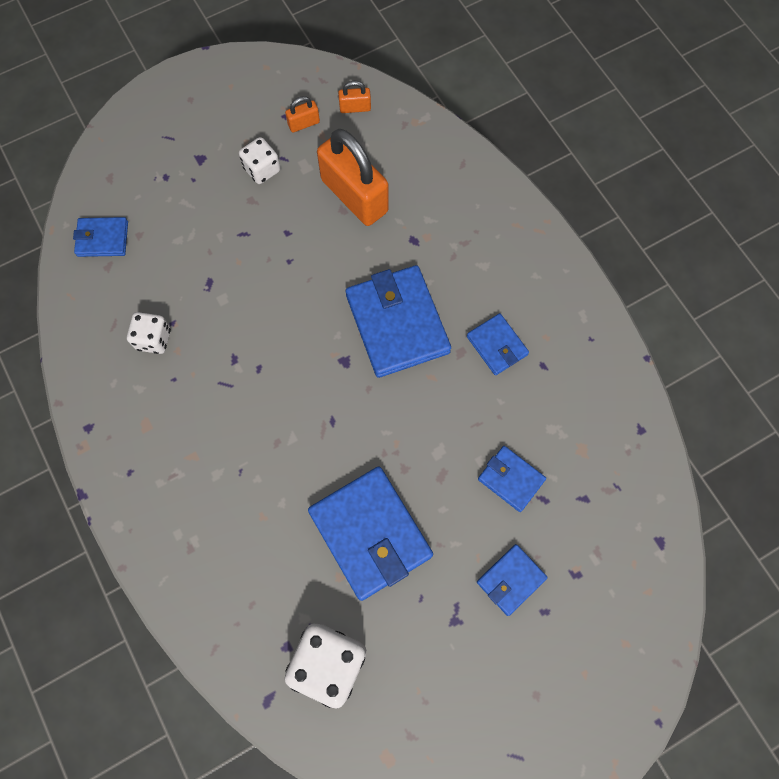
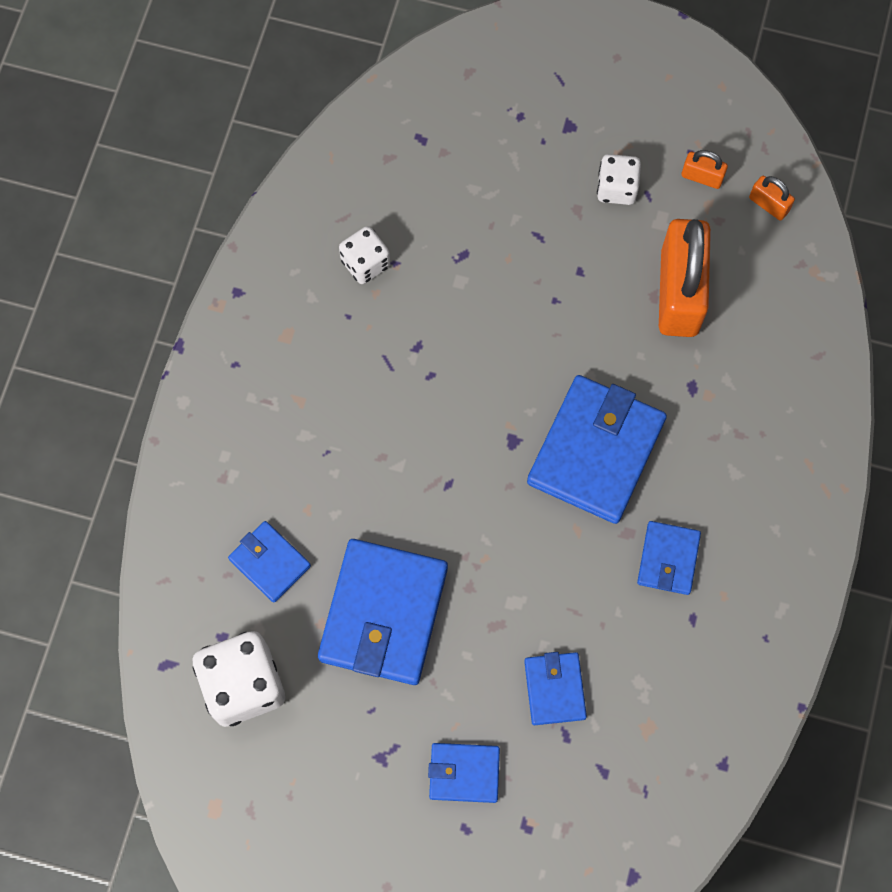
camera: 45 degrees right, 0 degrees up
blue wallet [73,217,128,257] -> blue wallet moved to [228,521,311,603]

